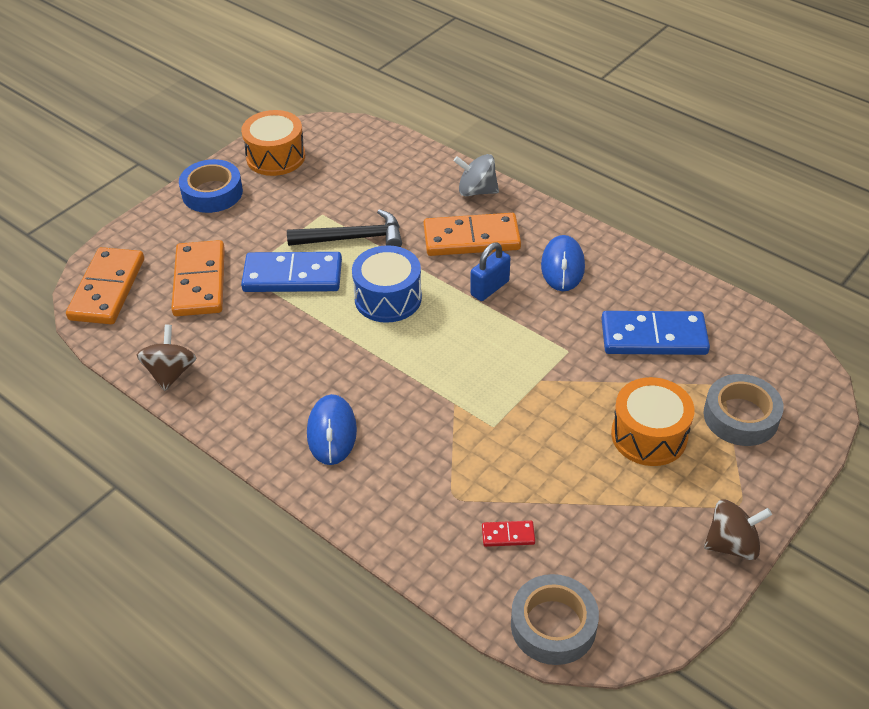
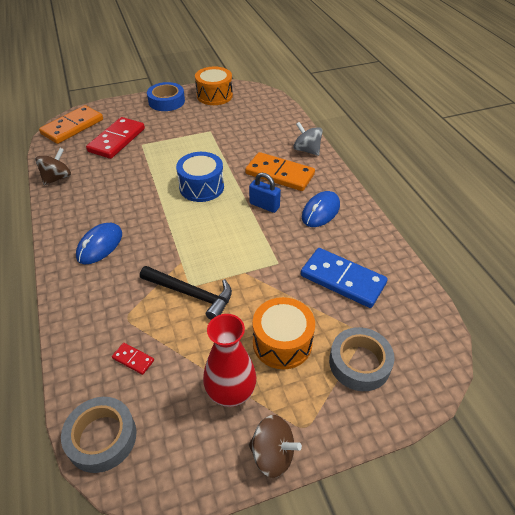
camera: 30 degrees right, 0 degrees up
orange domino [171,240,225,316] -> red domino [86,117,145,159]
blue domino [241,252,342,292] -> none
black hammer [287,209,402,247] -> black hammer moved to [140,266,232,320]
blue padlock [470,242,510,301] -> blue padlock turned 45 degrees clockwise [249,173,281,213]
none -> red vase [203,314,256,407]

